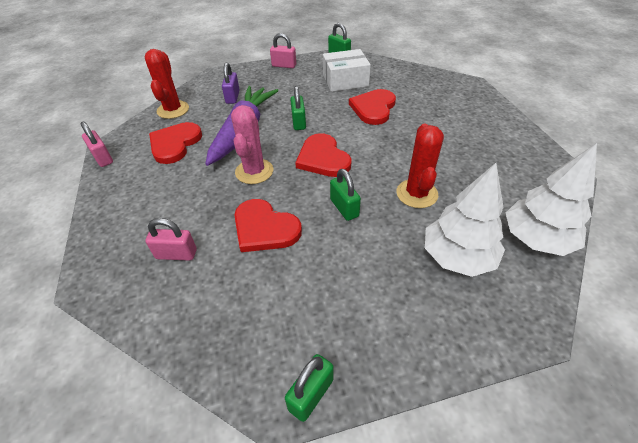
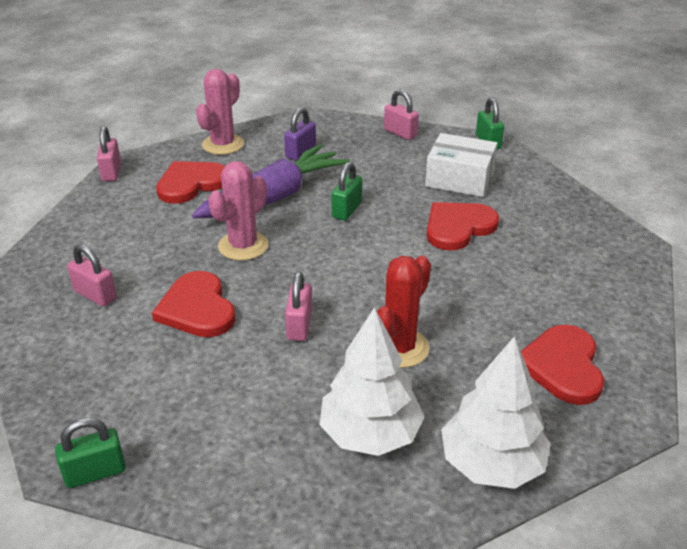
camera: 30 degrees right, 10 degrees down
red cactus [145,49,189,119] -> pink cactus [196,69,244,155]
red heart [295,133,352,177] -> red heart moved to [521,325,604,405]
green padlock [330,169,361,221] -> pink padlock [285,271,312,341]

